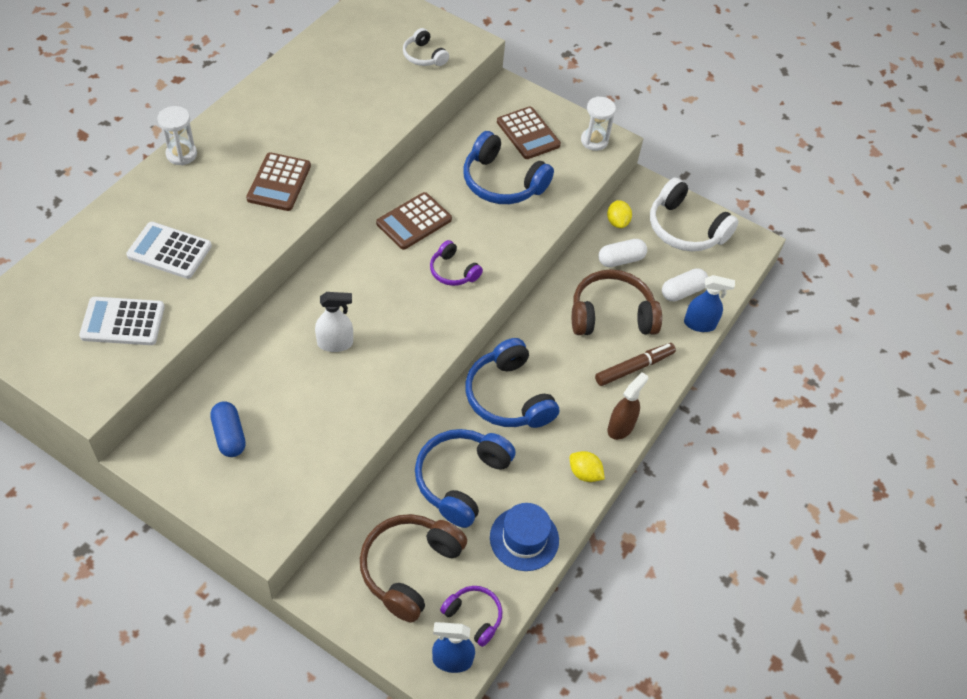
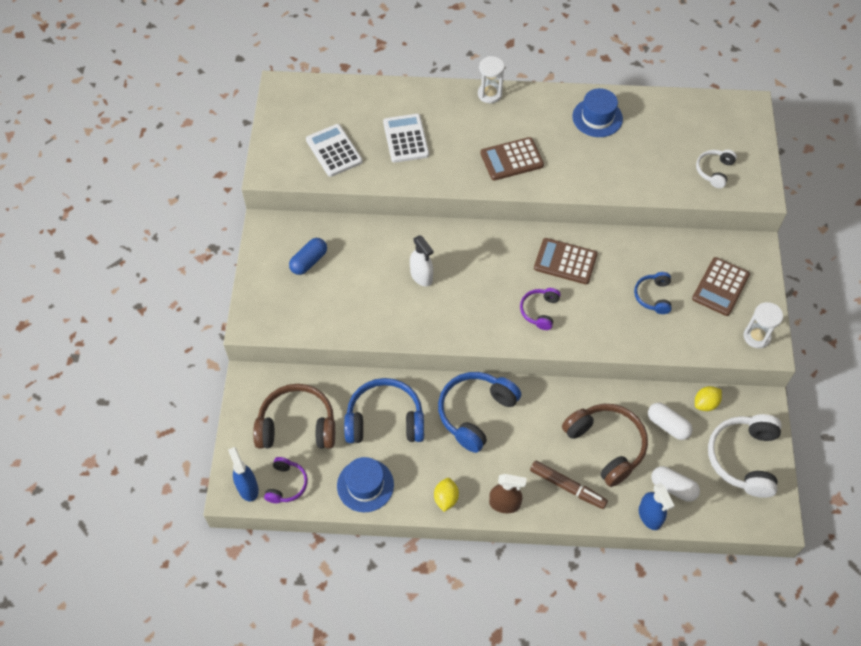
camera: 65 degrees right, 5 degrees up
blue headphones [463,131,554,204] -> blue headphones [634,272,671,314], size x0.55
none -> blue hat [572,88,623,137]

